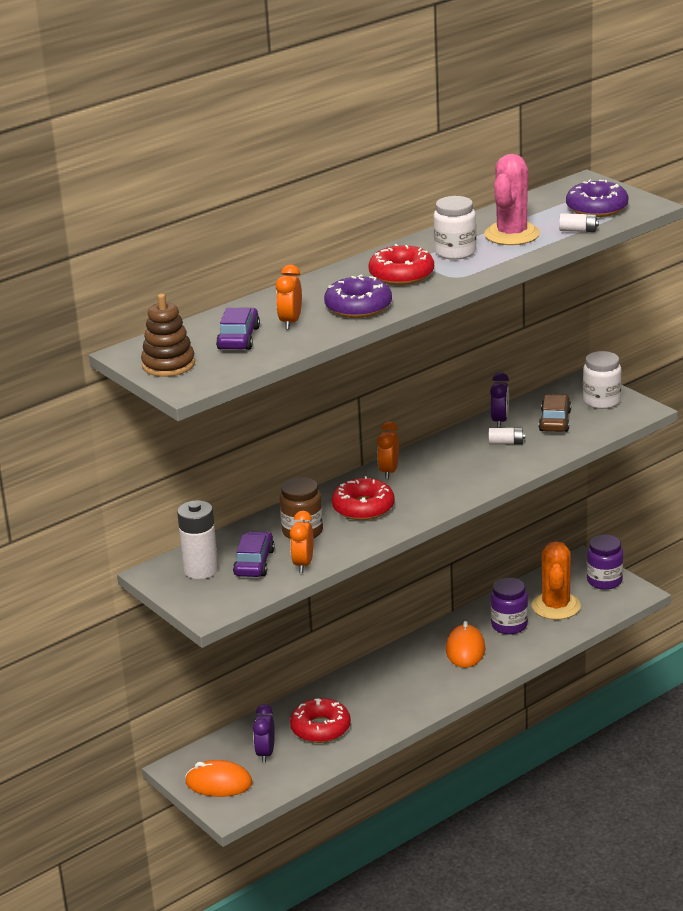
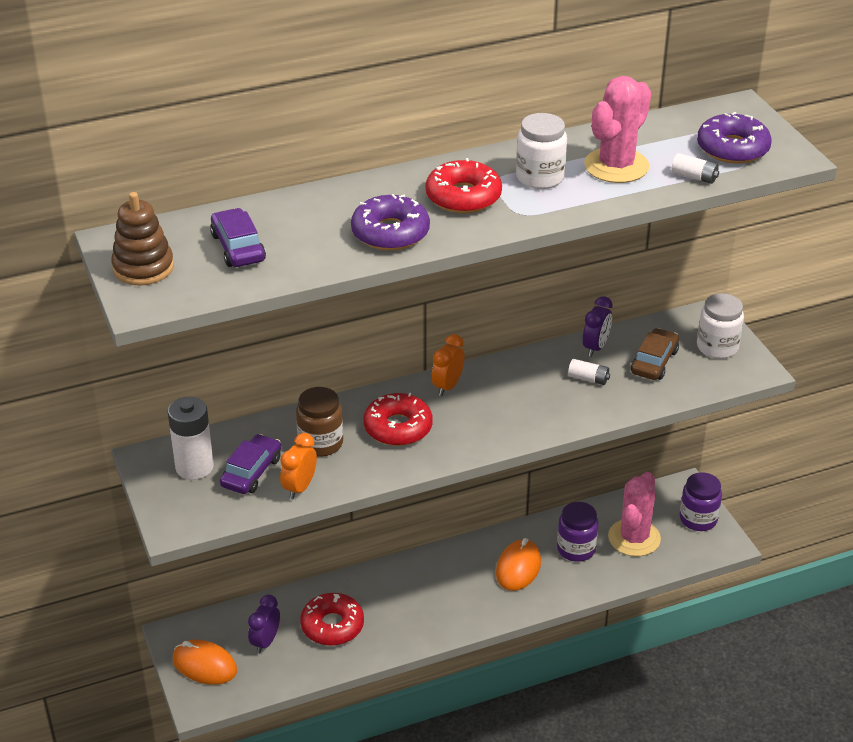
camera: 15 degrees right, 10 degrees up
purple car [216,308,260,350] -> purple car turned 45 degrees counterclockwise [210,208,266,267]
orange clock [276,265,302,329] -> none
orange cactus [532,541,581,620] -> pink cactus [608,472,661,556]

